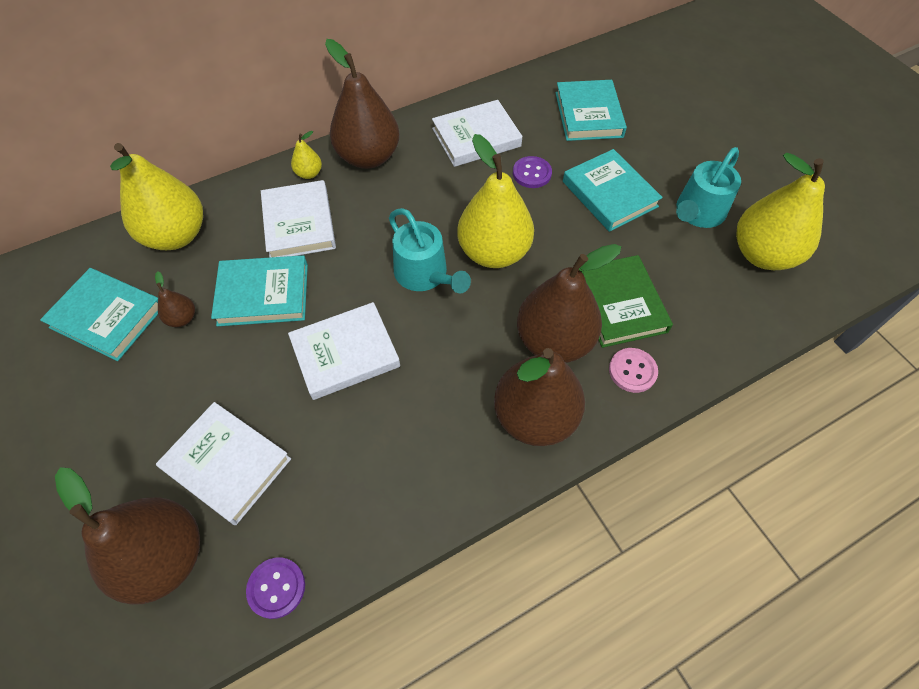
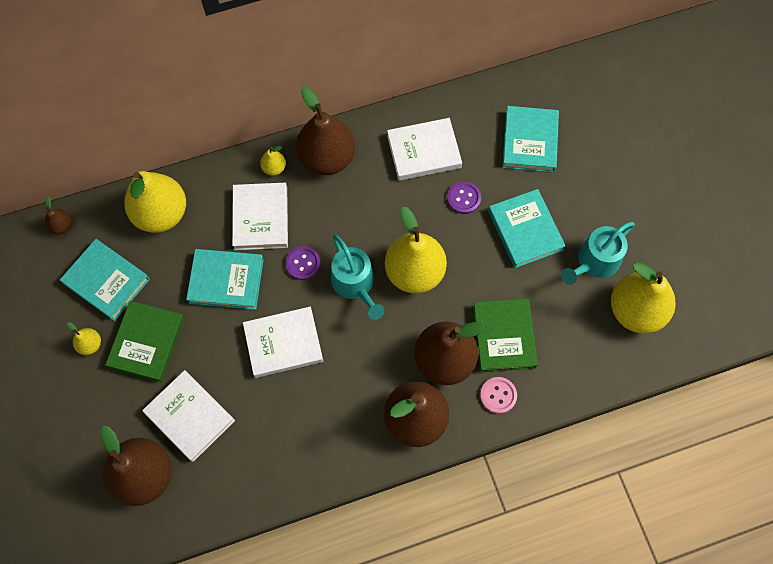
camera: 10 degrees right, 10 degrees up
brown pear [155,271,195,327] -> brown pear moved to [45,196,72,235]
purple button [246,557,305,619] -> purple button moved to [286,246,321,280]
none -> yellow pear [67,322,101,355]
none -> green book [105,301,184,382]

